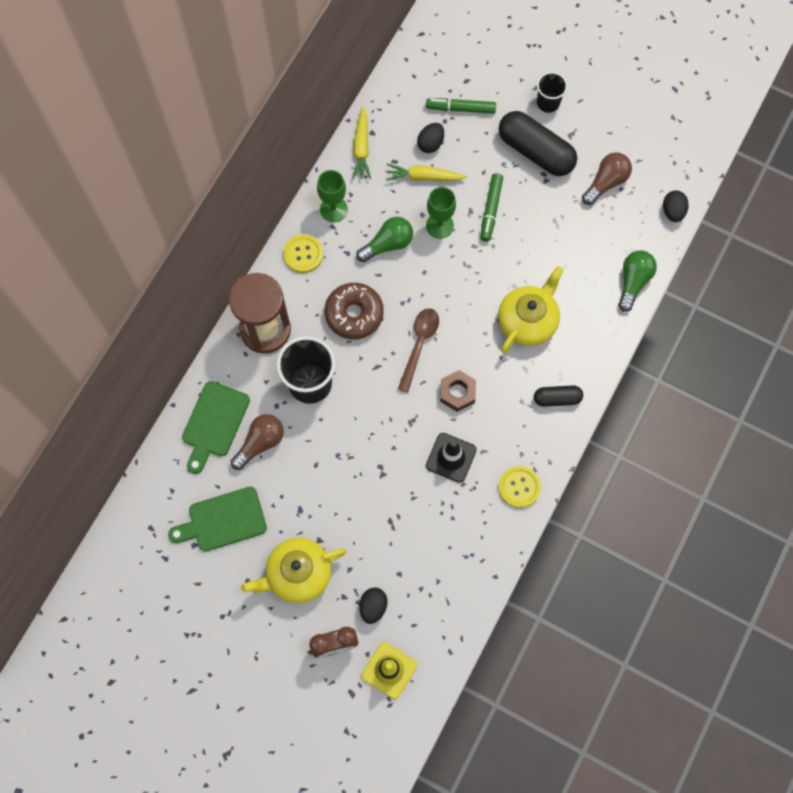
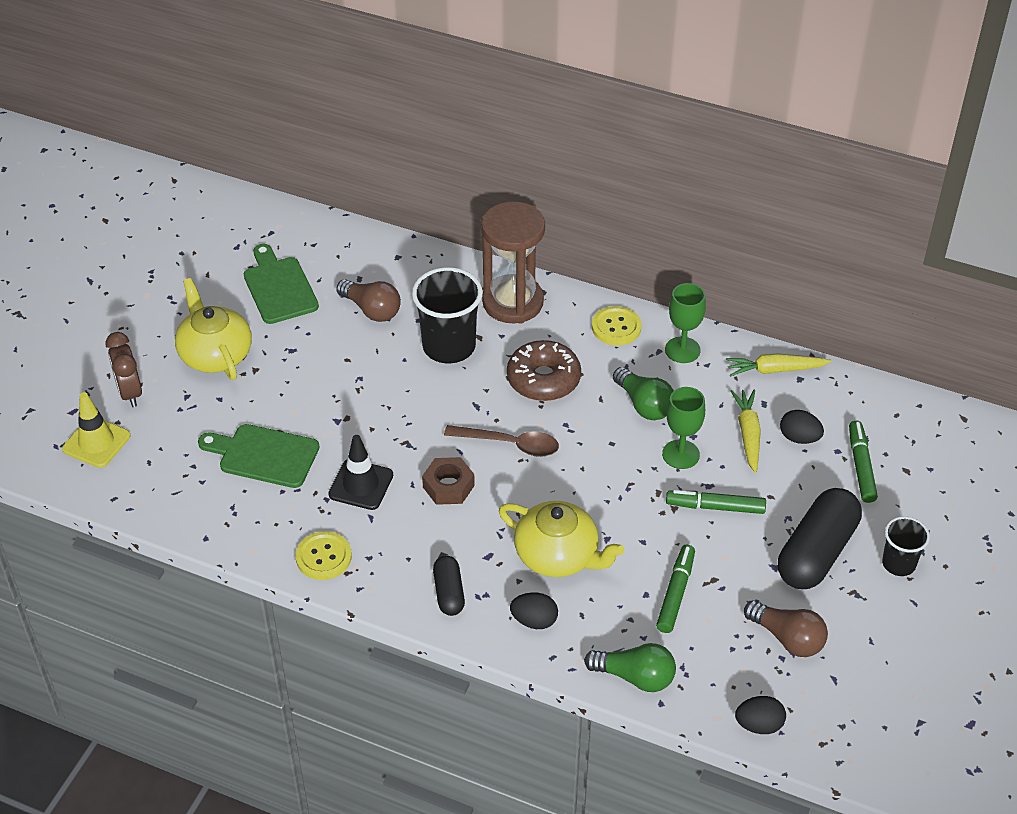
camera: 85 degrees right, 25 degrees down
green cutting board [182,381,250,474] -> green cutting board moved to [198,424,319,488]
black egg [359,587,387,624] -> black egg moved to [510,592,558,629]
none -> green marker [656,544,695,633]

